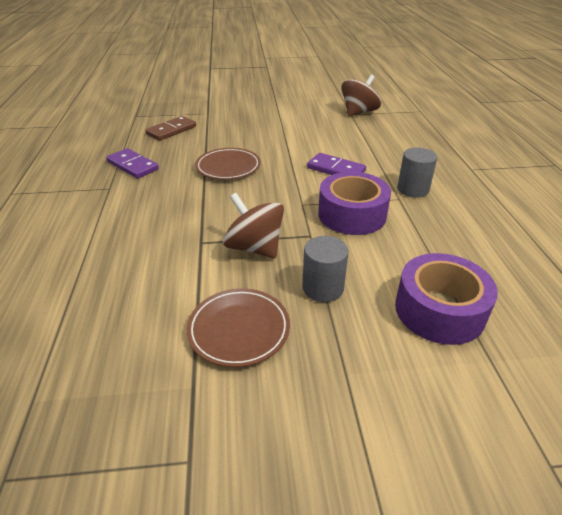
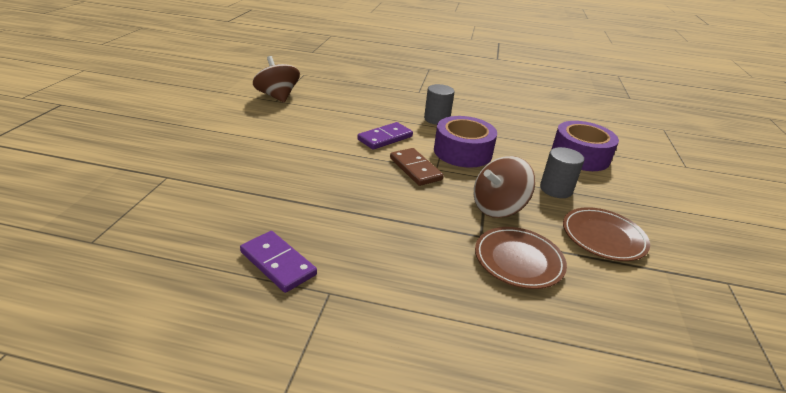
camera: 75 degrees left, 5 degrees down
purple domino [106,148,159,179] -> purple domino turned 75 degrees clockwise [240,231,317,293]
brown domino [145,116,196,141] -> brown domino moved to [390,148,444,186]
brown plate [195,148,261,180] -> brown plate moved to [475,227,567,289]

